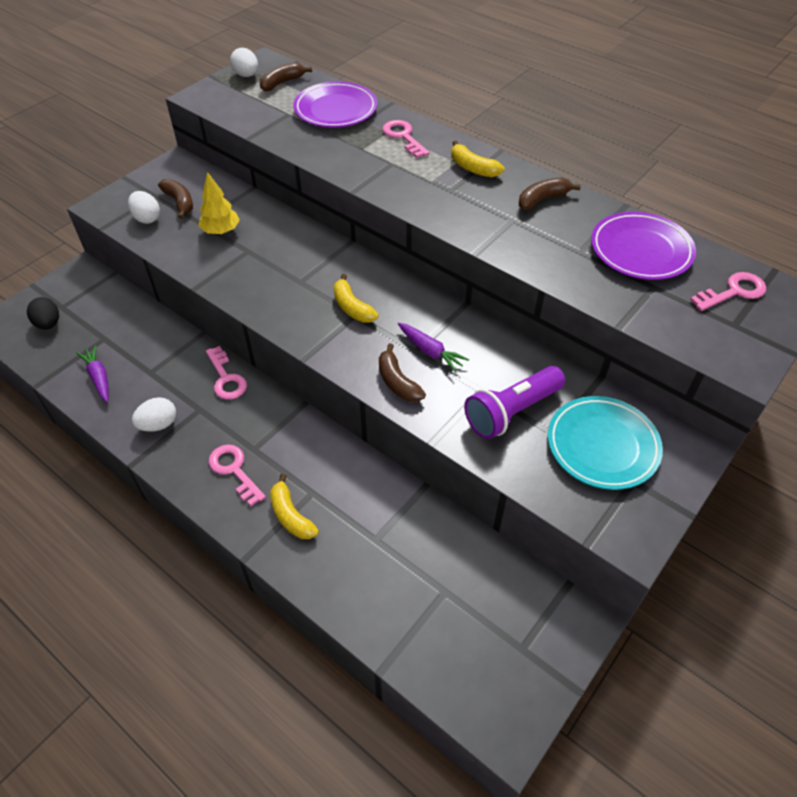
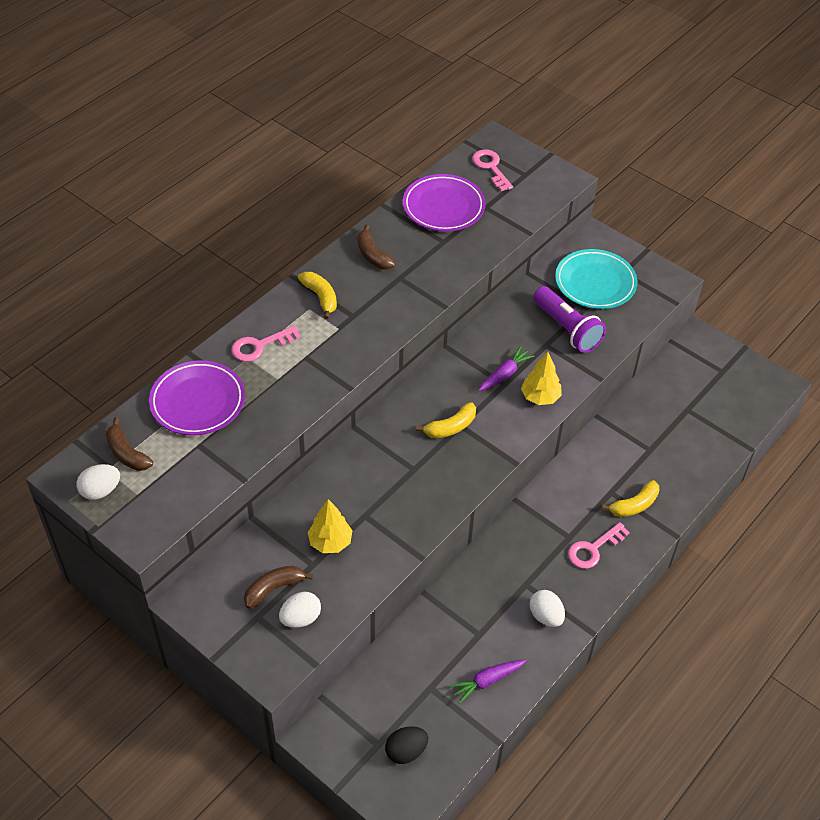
camera: 90 degrees left, 0 degrees up
pink key [206,346,247,400] -> none
brown banana [379,343,426,402] -> yellow tree [521,352,562,405]
yellow banana [451,140,504,177] -> yellow banana turned 75 degrees counterclockwise [298,272,337,319]

